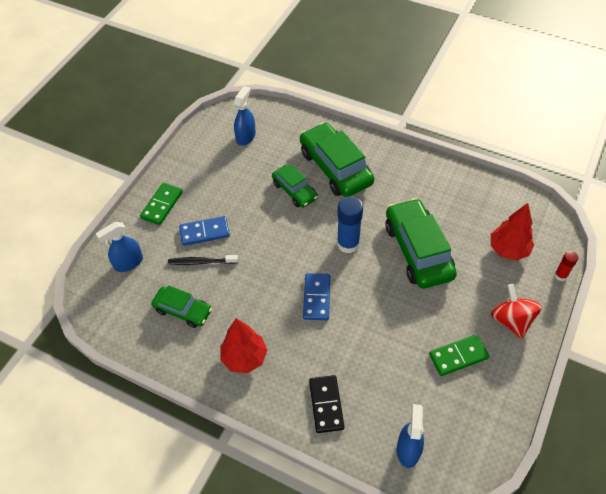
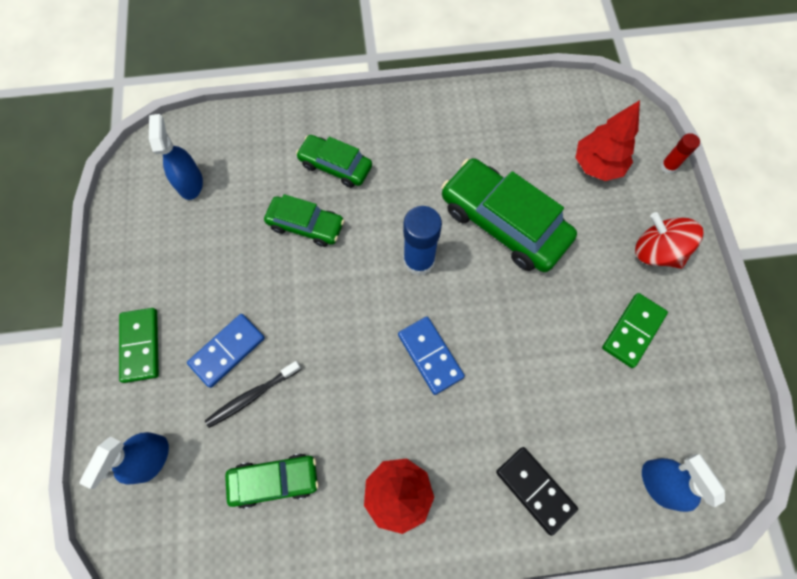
camera: 35 degrees left, 15 degrees up
green car [300,122,374,197] -> green car [296,135,372,188], size x0.57

